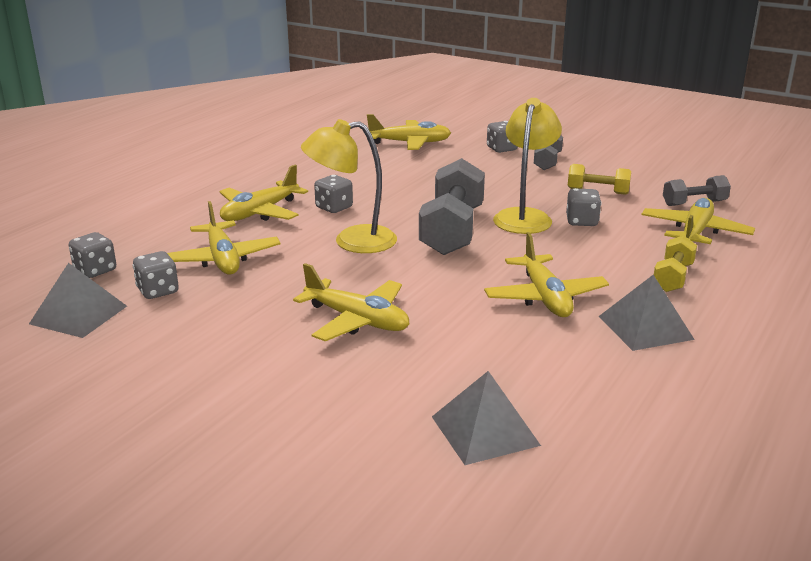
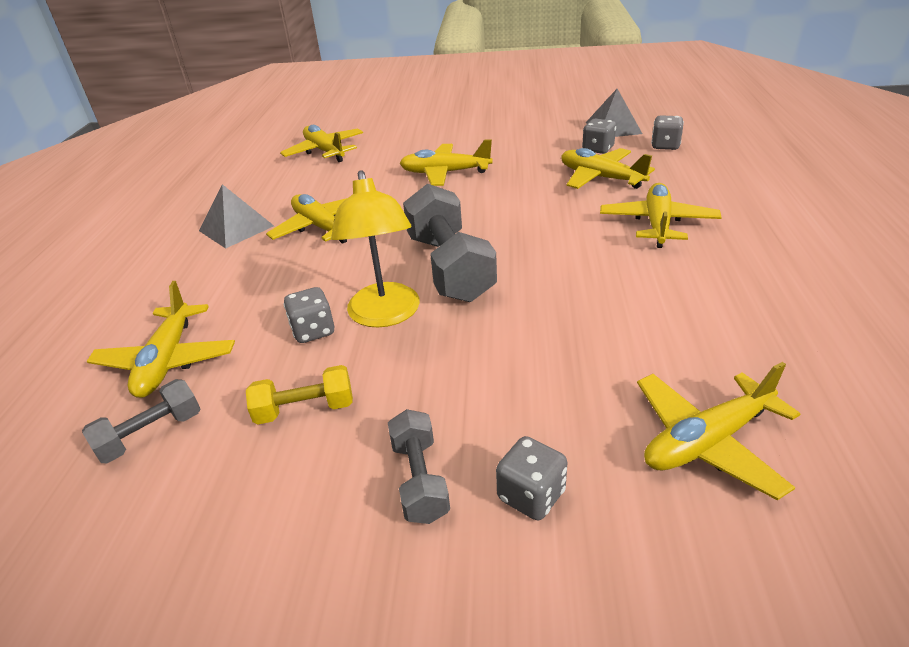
camera: 155 degrees right, 10 degrees up
yellow lamp [301,119,397,253] -> none
grey dice [314,175,353,213] -> none
grey pyramid [432,371,541,465] -> yellow plane [280,125,363,162]
yellow dumbbell [654,236,697,292] -> none

